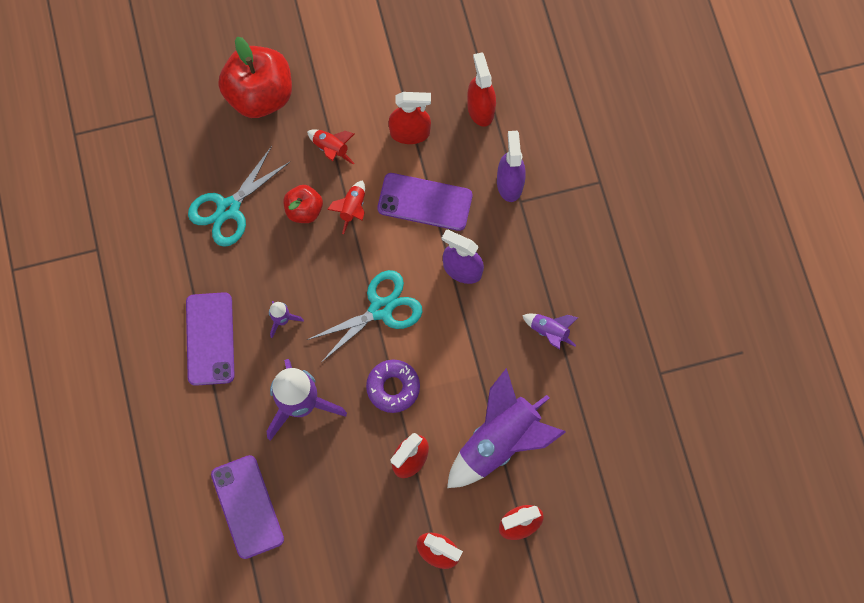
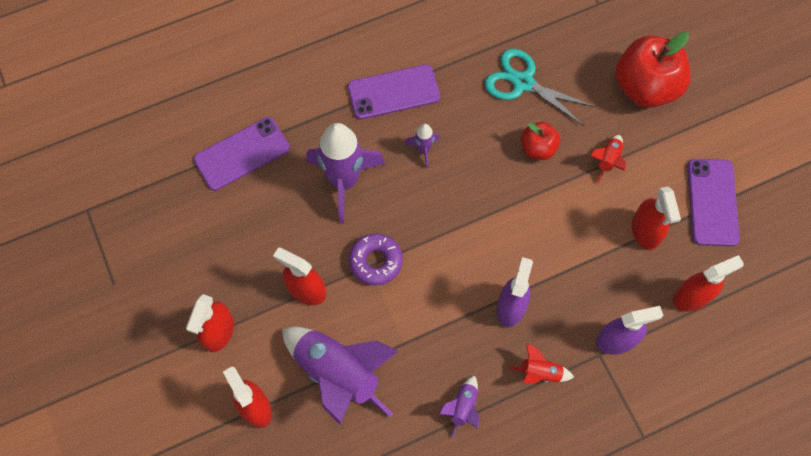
camera: 80 degrees right, 5 degrees down
turquoise scissors [307,270,423,362] -> none
red rocket [327,180,365,234] -> red rocket moved to [509,343,574,384]
purple phone [377,173,472,231] -> purple phone moved to [687,159,740,246]

